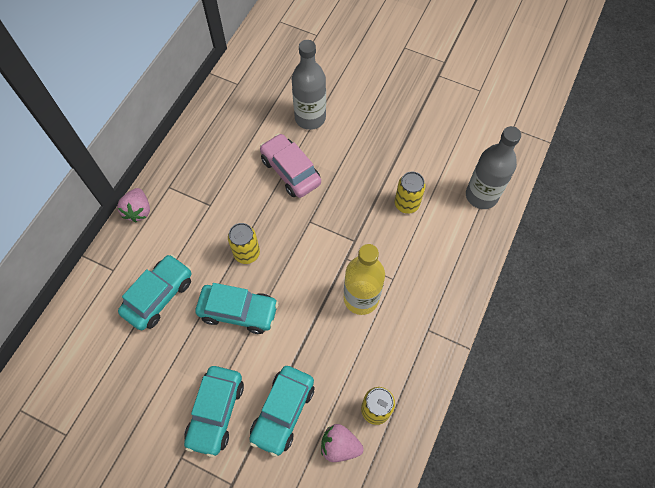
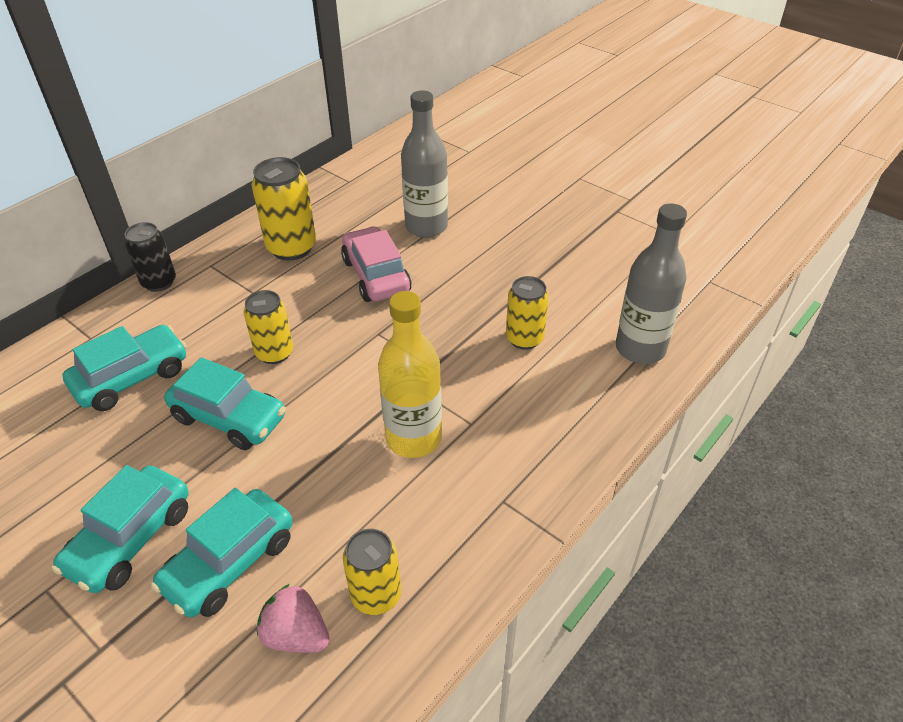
camera: 15 degrees right, 20 degrees down
pink strawberry [117,188,150,222] -> black can [124,222,176,292]
none -> yellow can [252,157,316,260]

